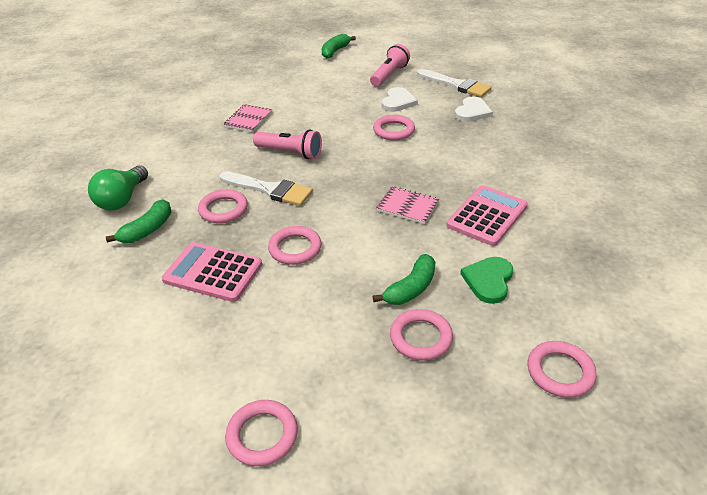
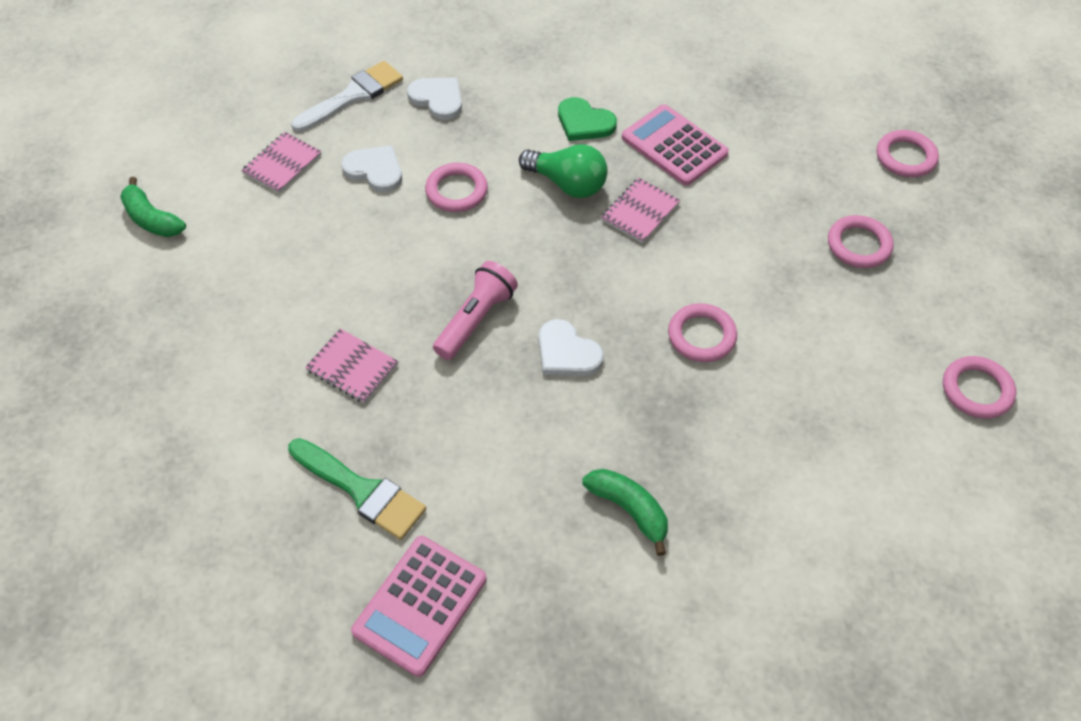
camera: 80 degrees left, 15 degrees up
green light bulb [88,165,148,210] -> green light bulb moved to [519,144,608,198]
pink calculator [162,242,262,302] -> pink calculator moved to [351,536,487,677]
pink ring [198,189,248,223] -> none
white brush [219,171,313,206] -> white heart [538,319,604,376]
pink flashlight [370,44,410,87] -> pink notebook [241,132,322,193]
green banana [373,254,435,305] -> none
green heart [460,257,513,304] -> green heart moved to [558,97,617,141]
none -> green brush [288,438,426,540]

